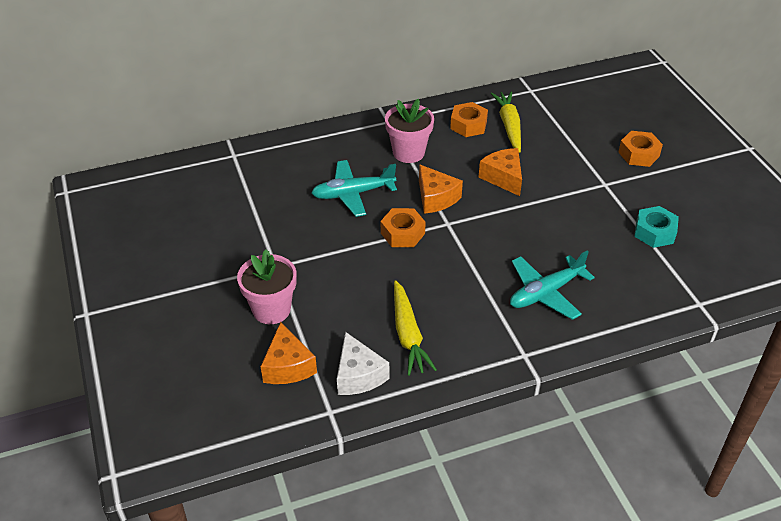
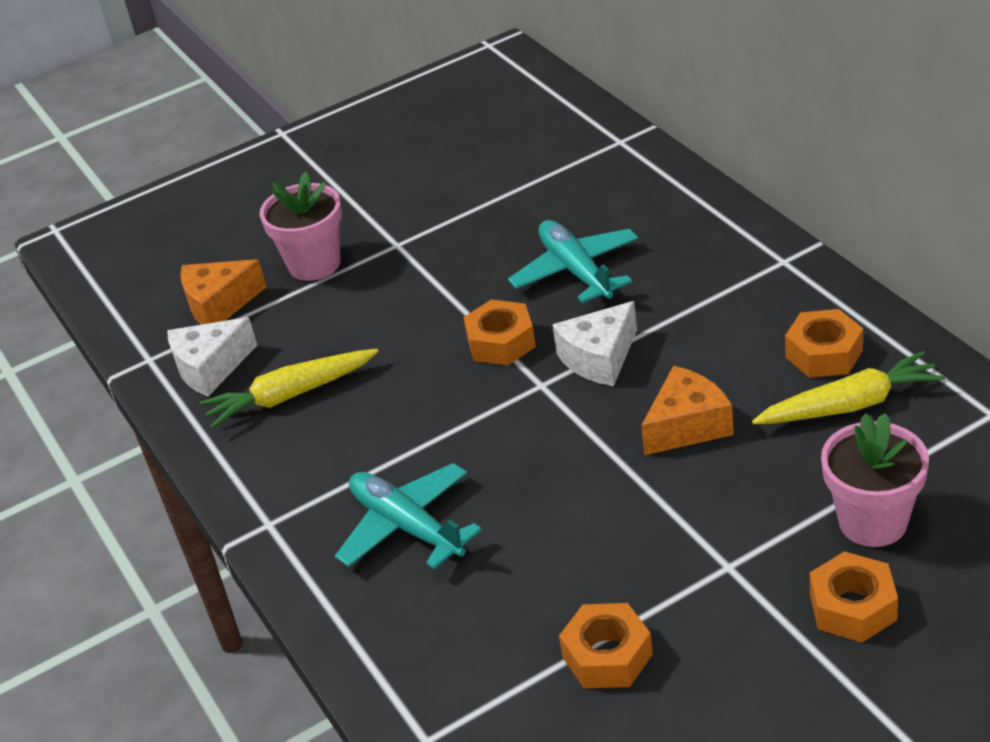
camera: 85 degrees right, 5 degrees down
pink flower pot [385,99,434,163] -> pink flower pot moved to [821,413,929,547]
orange cheese [419,164,463,214] -> white cheese [553,301,637,386]
turquoise nut [634,206,679,248] -> orange nut [559,603,653,688]

